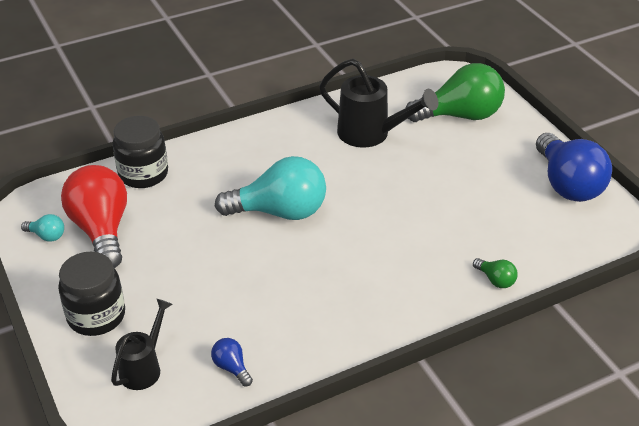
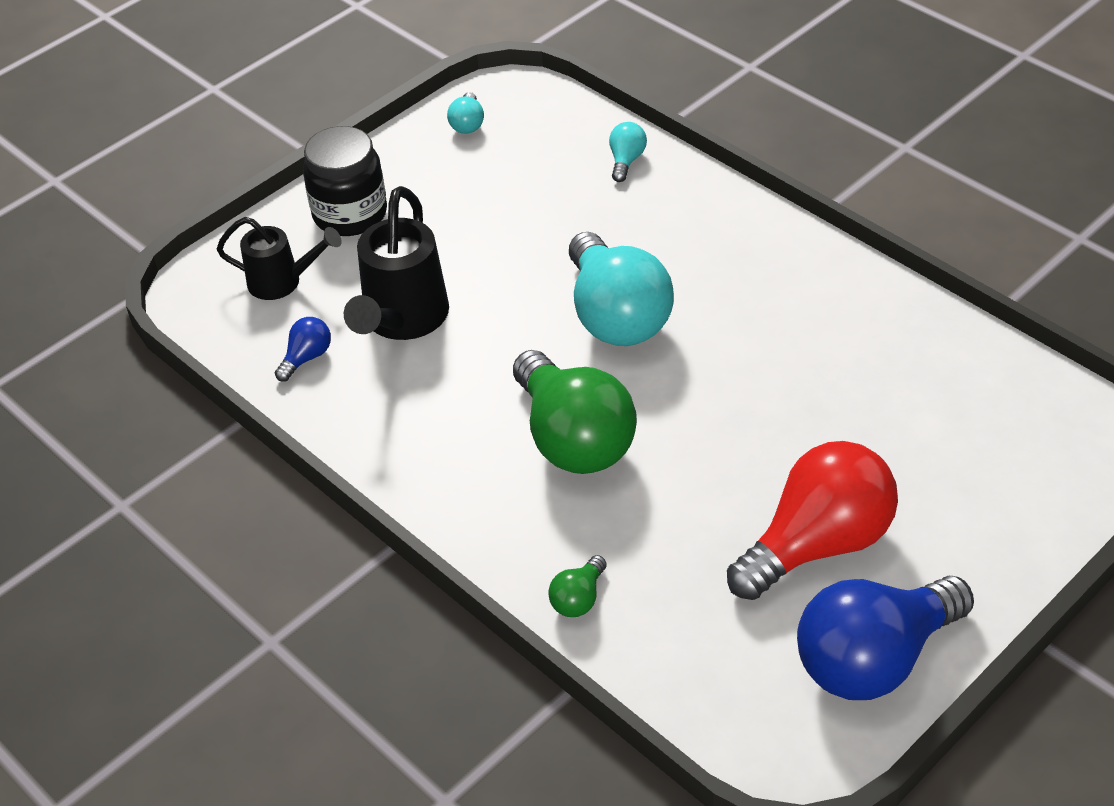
camera: 75 degrees right, 5 degrees up
red light bulb [61,165,127,268] -> red light bulb moved to [727,441,898,600]
black jar [113,116,168,188] -> turquoise light bulb [609,122,647,182]
black watering can [319,59,438,148] -> black watering can moved to [344,186,449,340]
green light bulb [406,63,505,122] -> green light bulb moved to [513,350,637,474]

